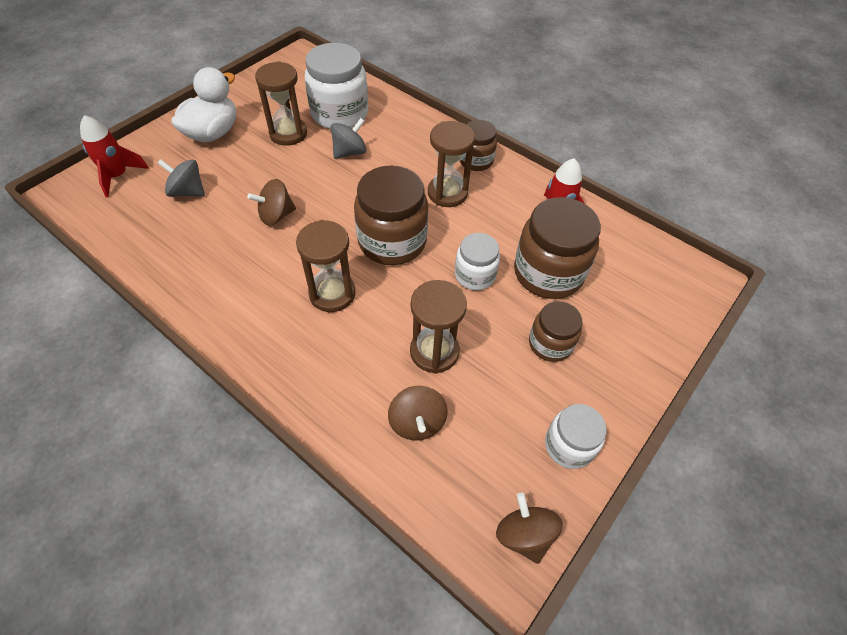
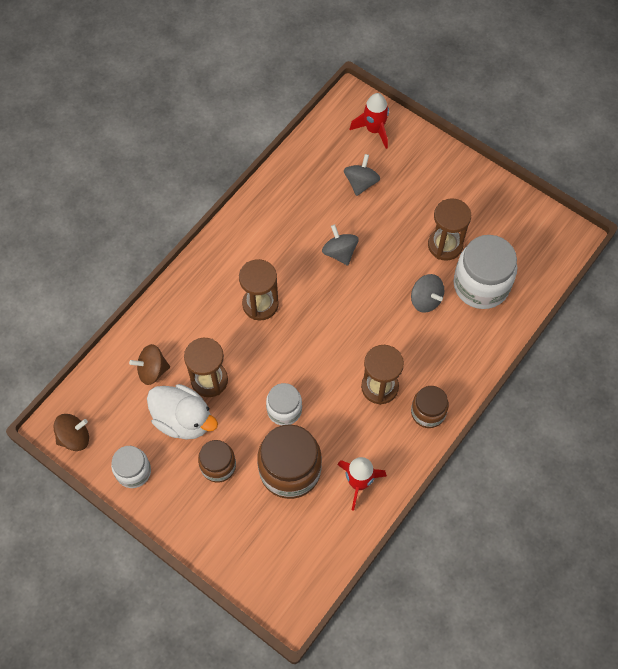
camera: 90 degrees right, 10 degrees up
white duck [171,67,236,142] -> white duck moved to [147,384,218,440]
brown spinning top [248,179,296,226] -> grey spinning top [322,225,359,266]
brown jar [354,166,428,265] -> none

